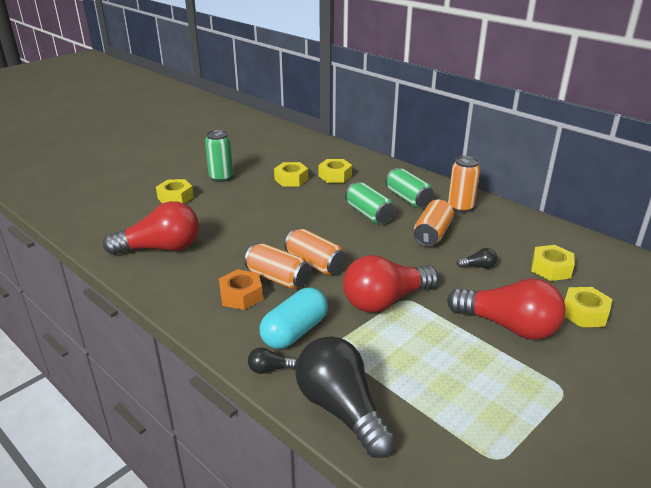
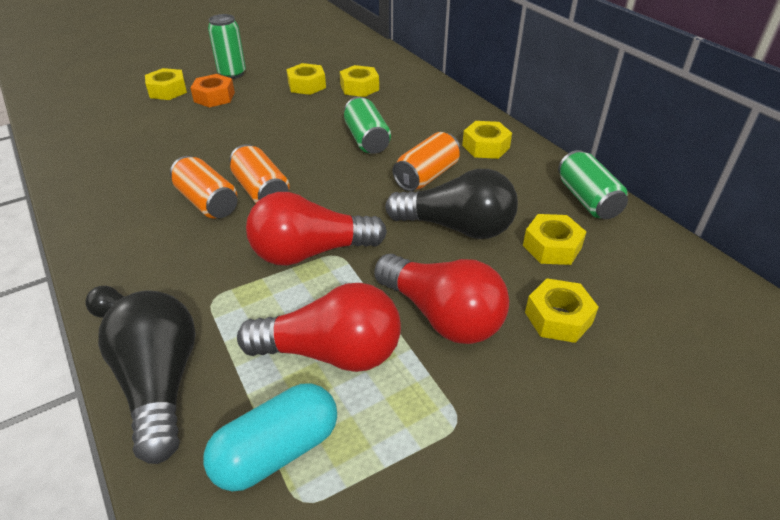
camera: 15 degrees right, 10 degrees up
red light bulb [103,201,199,255] -> red light bulb moved to [237,283,401,372]
orange nut [219,269,263,310] -> orange nut moved to [190,74,235,108]
turquoise capsule [260,288,328,349] -> turquoise capsule moved to [203,383,337,491]
green can [385,168,434,208] -> green can moved to [558,150,628,219]
orange can [448,156,480,213] -> yellow nut [462,121,512,159]
black light bulb [456,248,497,268] -> black light bulb [385,169,518,239], size x2.49

